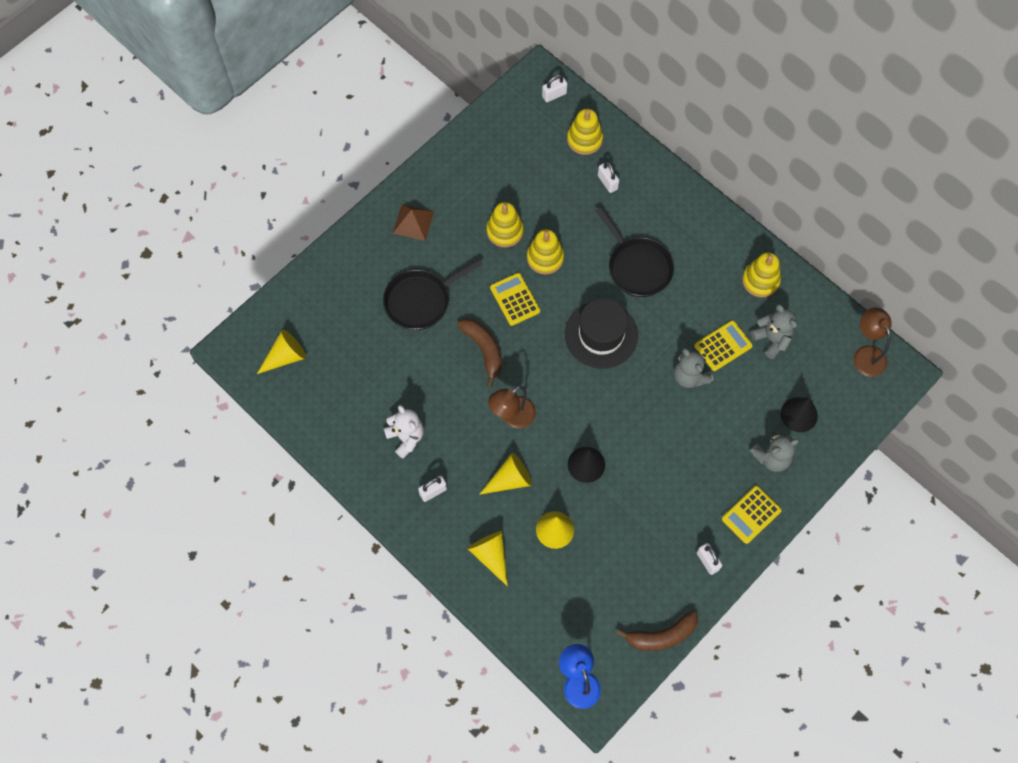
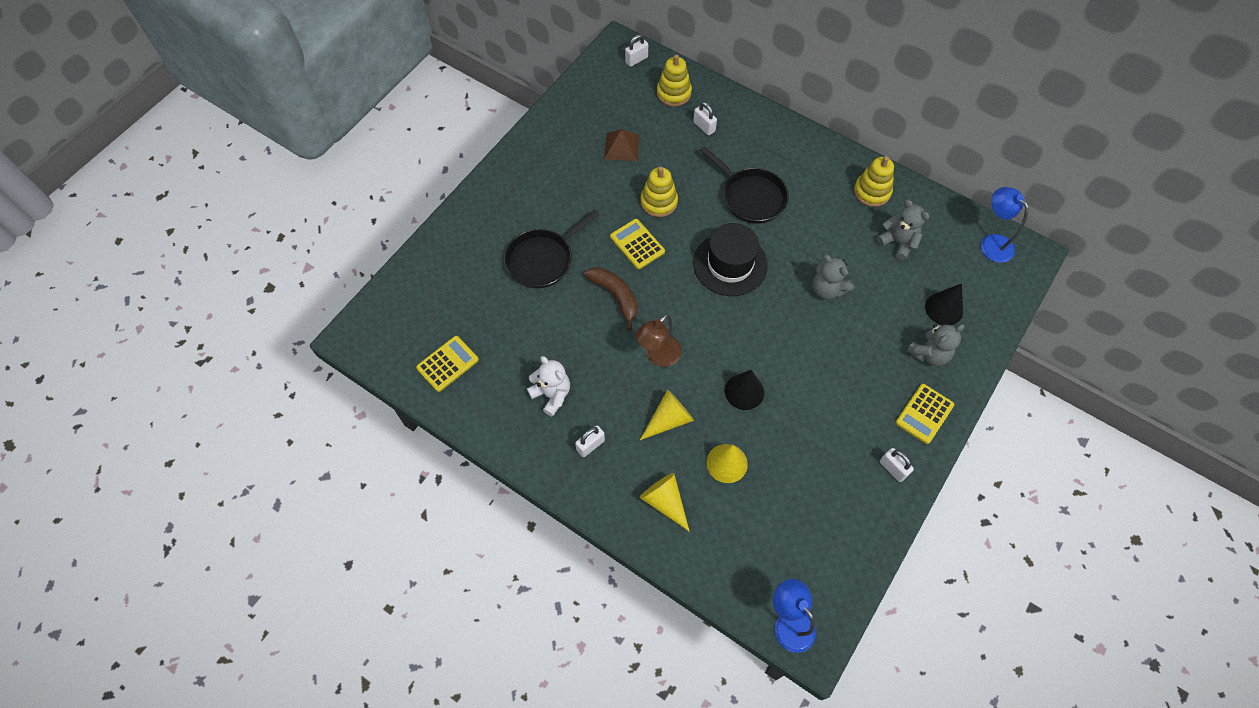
camera: 10 degrees left, 5 degrees down
yellow cone [257,330,306,374] -> none
brown pyramid [393,204,434,241] -> brown pyramid moved to [604,129,639,161]
yellow stacking toy [487,202,524,247] -> none
brown banana [617,611,698,651] -> none
yellow calculator [694,320,753,371] -> yellow calculator moved to [416,336,479,392]
brown lamp [853,307,892,377] -> blue lamp [981,187,1029,263]

